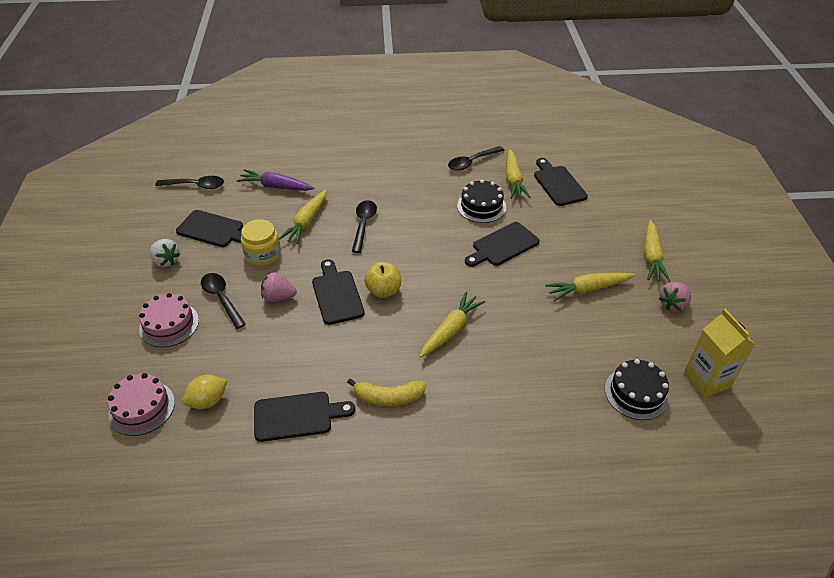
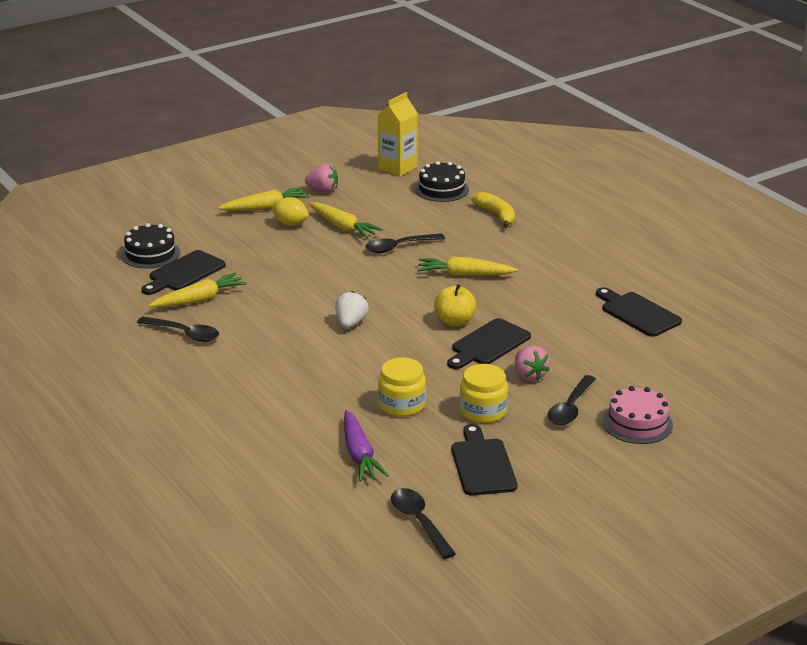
camera: 120 degrees left, 15 degrees down
pink cake [108,373,175,436] -> none
white strawberry [150,239,181,267] -> white strawberry moved to [335,291,369,328]
yellow lemon [183,375,227,409] -> yellow lemon moved to [271,197,309,226]
yellow carrot [279,190,327,244] -> yellow jar [378,358,426,416]
yellow banana [347,378,426,406] -> yellow banana moved to [471,192,515,228]
black spoon [352,200,377,253] -> black spoon moved to [365,233,445,253]
black cake [457,180,506,223] -> black cake moved to [121,223,180,268]
black cutting board [465,222,539,267] -> none

